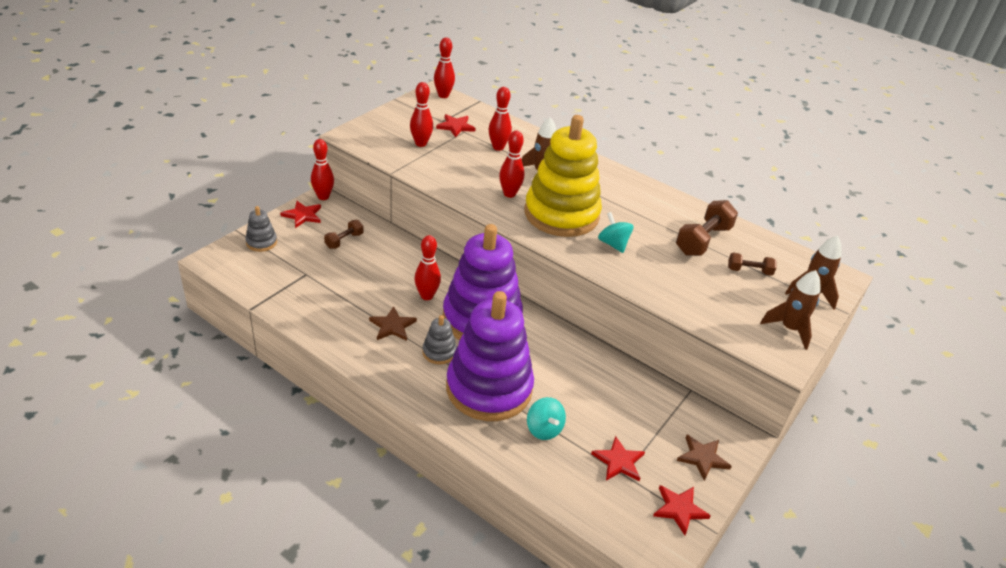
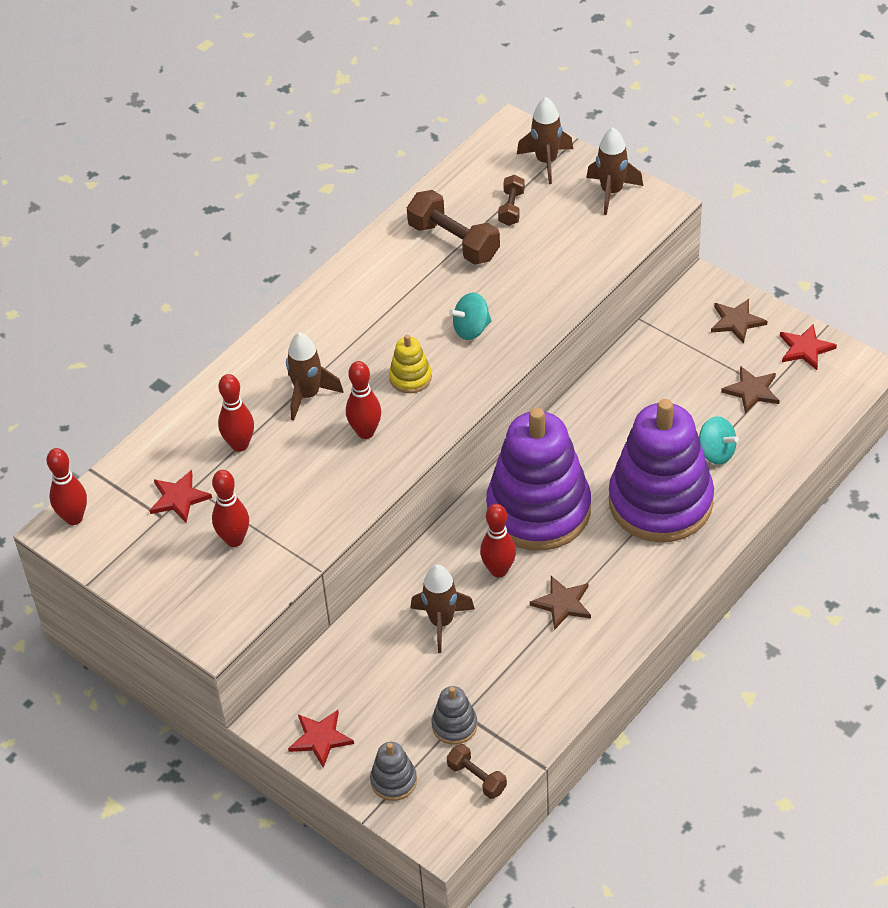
camera: 80 degrees left, 10 degrees up
red bowling pin [311,139,334,200] -> none
brown dumbbell [324,220,363,249] -> brown dumbbell moved to [447,744,507,799]
grey stacking toy [422,315,457,364] -> grey stacking toy moved to [432,686,478,745]
yellow stacking toy [524,115,602,237] -> yellow stacking toy [389,335,432,393], size x0.41
turquoise spinning top [527,397,566,440] -> turquoise spinning top turned 60 degrees clockwise [699,416,739,465]
red star [591,436,645,481] -> brown star [721,366,780,414]
none -> brown rocket [411,565,475,653]

